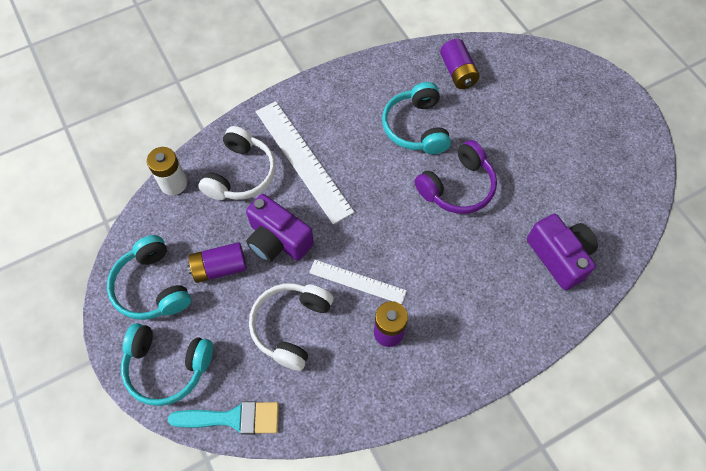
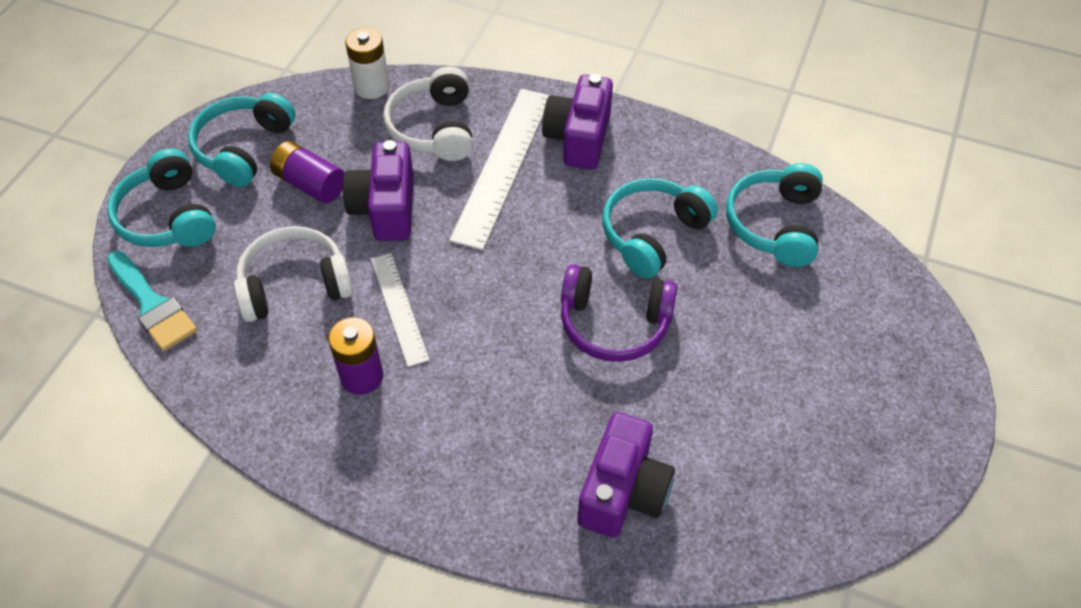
camera: 50 degrees right, 10 degrees down
white headphones [198,126,276,200] -> white headphones turned 105 degrees clockwise [383,66,473,161]
purple battery [440,39,480,89] -> turquoise headphones [726,163,823,267]
none -> purple camera [542,74,613,170]

